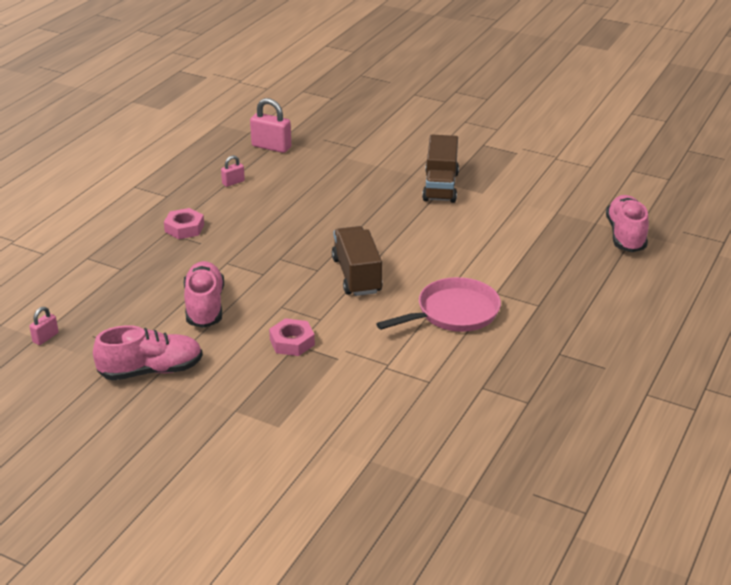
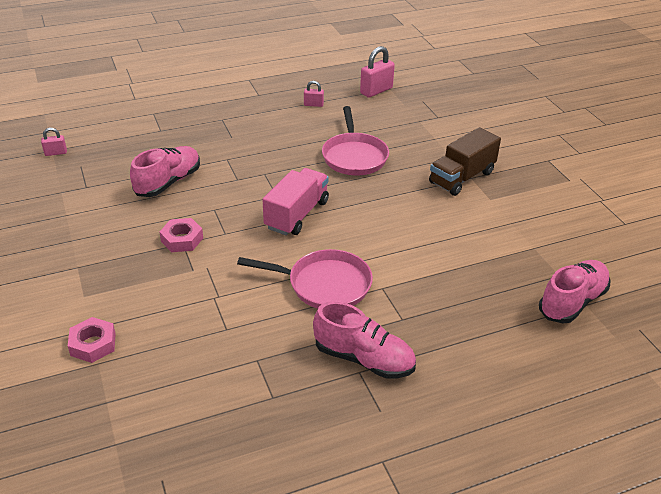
camera: 40 degrees right, 5 degrees up
pink shoe [93,325,203,380] -> pink shoe moved to [313,302,416,379]
pink nut [164,208,204,239] -> pink nut moved to [68,317,116,363]
pink padlock [250,98,291,153] -> pink padlock turned 75 degrees clockwise [360,46,395,98]
brown truck [332,226,382,296] -> pink truck [262,168,329,235]
none -> pink pan [322,106,389,175]

